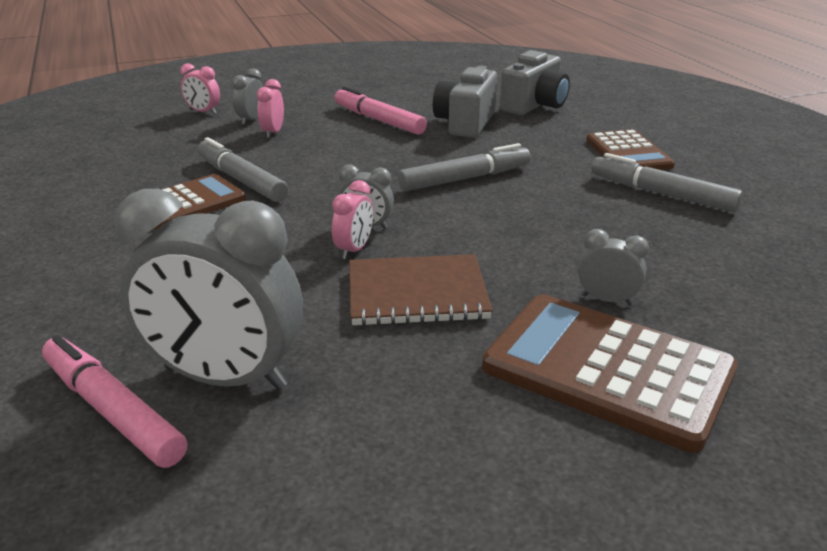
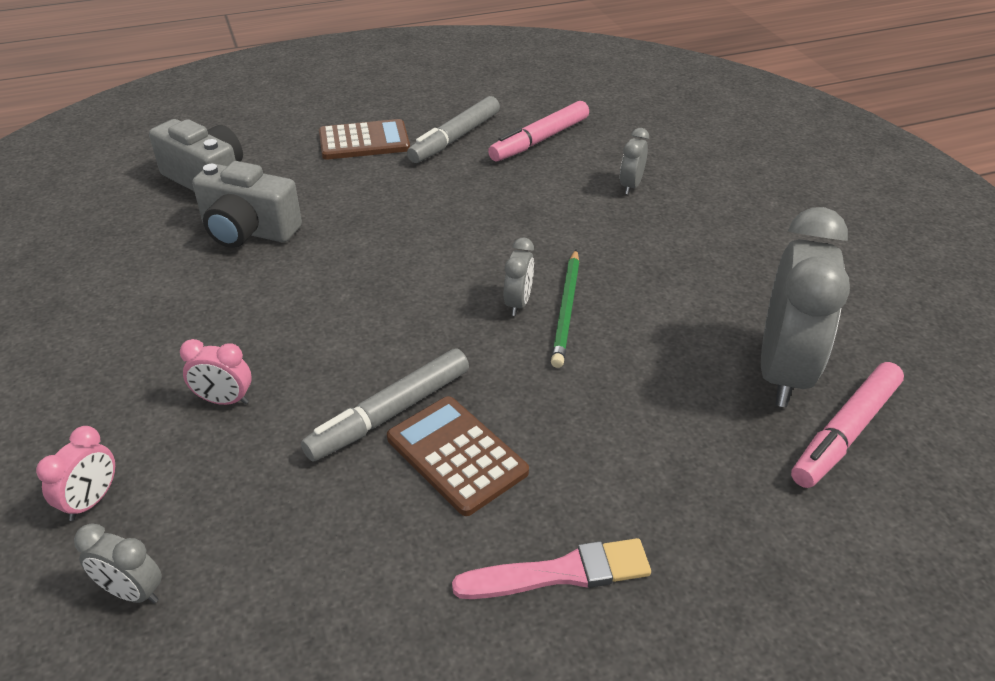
camera: 90 degrees left, 10 degrees up
grey clock [232,68,263,125] -> grey clock moved to [74,523,162,603]
pink clock [332,180,373,259] -> green pencil [551,250,580,368]
pink marker [334,86,427,135] -> pink marker moved to [488,101,589,162]
brown notebook [349,254,493,326] -> none
grey marker [398,143,531,191] -> none
brown calculator [482,294,738,453] -> none
none -> pink brush [452,538,651,599]

